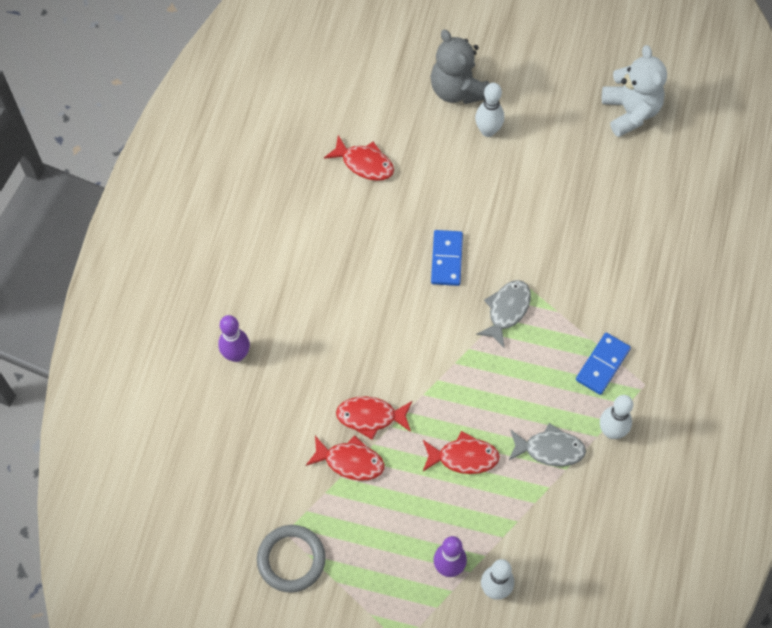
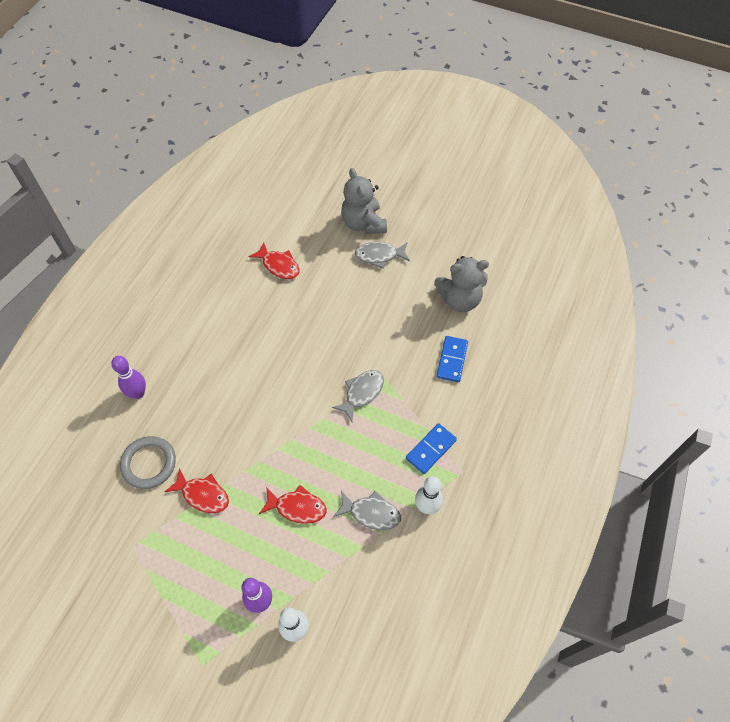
camera: 10 degrees right, 5 degrees down
grey ring [257,525,326,593] -> grey ring moved to [120,436,176,489]
red fish [336,396,412,440] -> none
blue domino [431,230,463,286] -> blue domino moved to [437,336,468,382]
white bowling pin [475,83,504,137] -> grey fish [355,242,410,269]
white teddy bear [602,45,667,137] -> none
none -> grey teddy bear [434,256,489,312]

